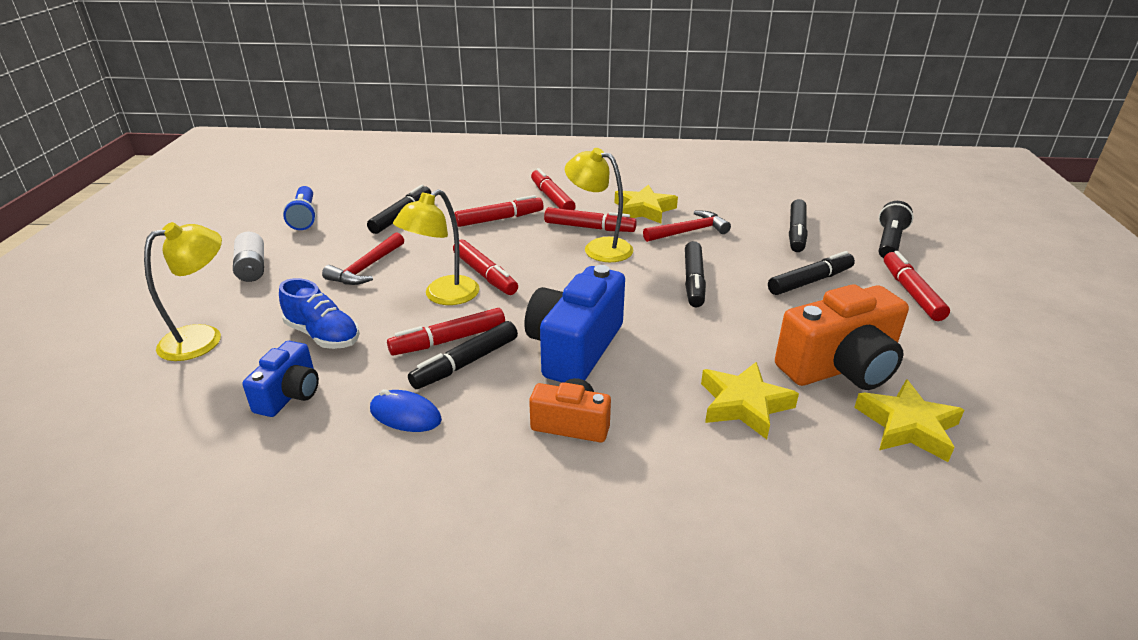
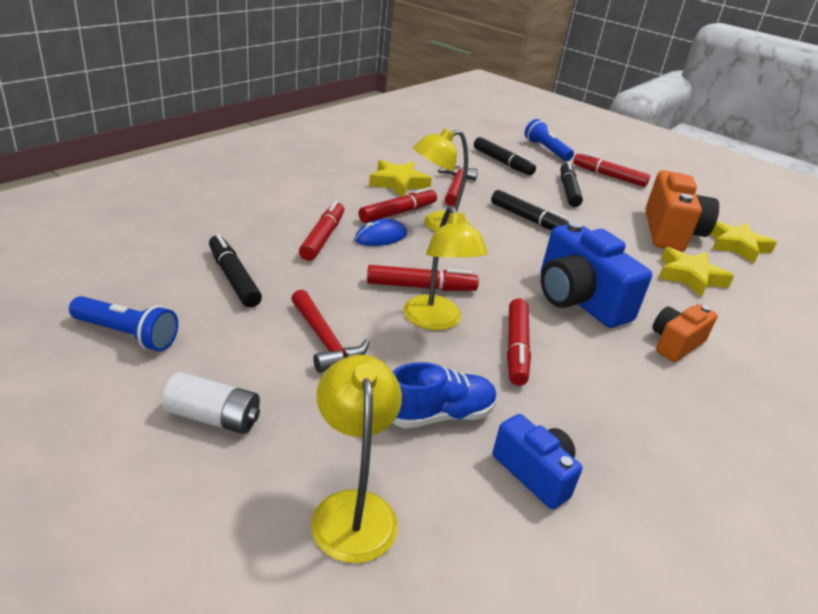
camera: 60 degrees left, 0 degrees up
blue mouse [370,389,442,432] -> blue mouse moved to [355,219,407,246]
black marker [408,321,518,389] -> none
red marker [531,168,576,210] -> none
black flashlight [879,201,914,258] -> blue flashlight [525,119,574,161]

